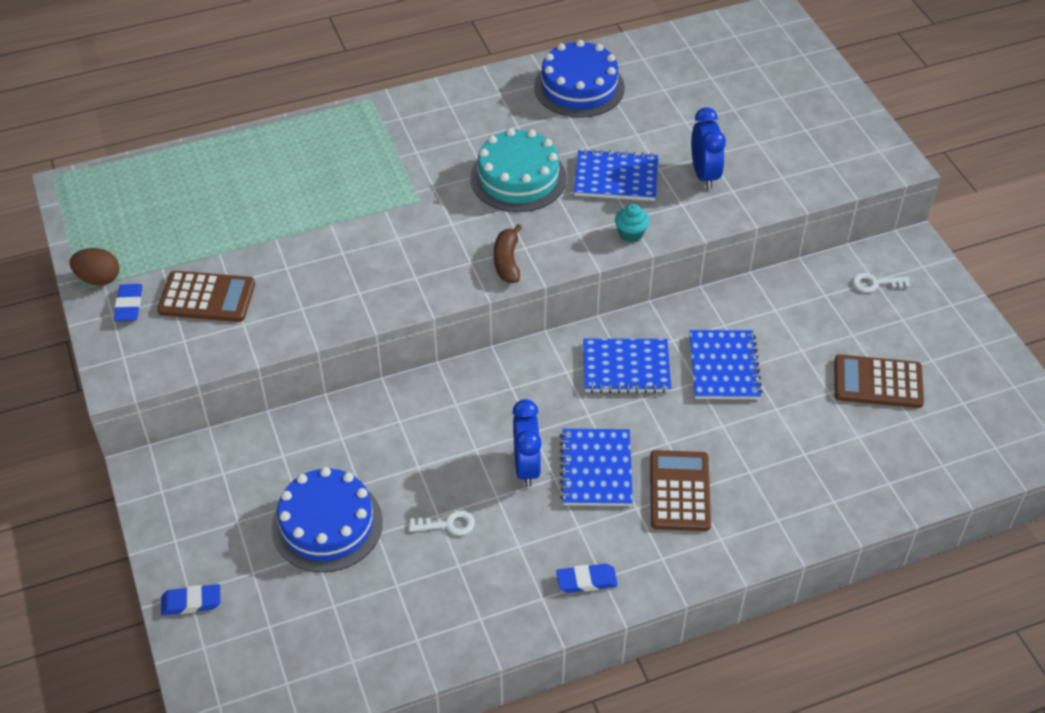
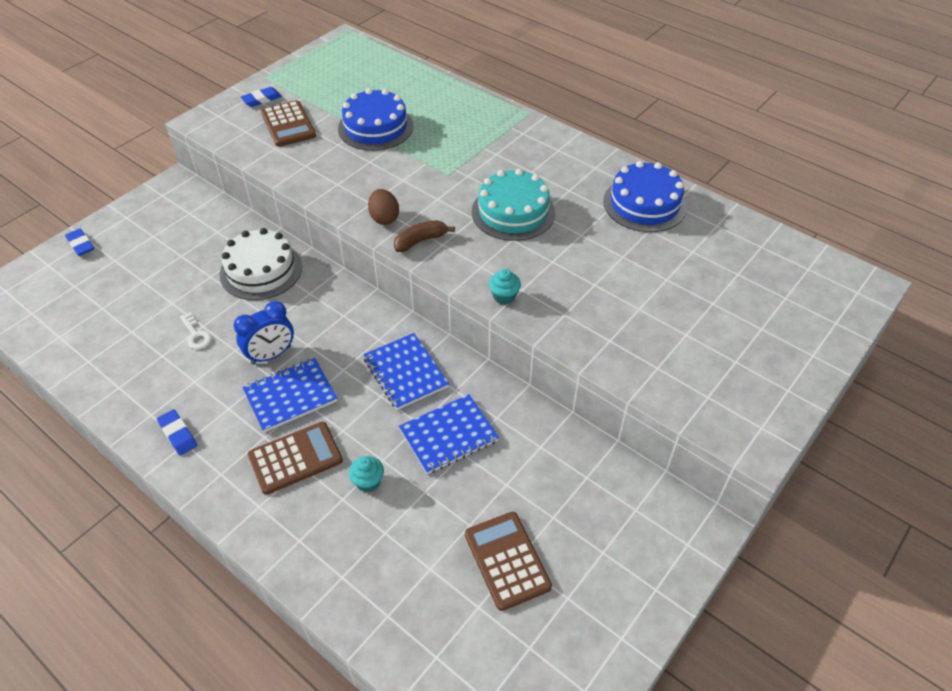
camera: 60 degrees right, 0 degrees up
brown egg [70,248,119,285] -> brown egg moved to [368,189,399,225]
blue cake [272,467,383,572] -> blue cake moved to [338,88,413,151]
blue notebook [574,149,658,201] -> none
blue clock [691,107,726,189] -> none
white key [852,273,910,293] -> none
none -> white cake [220,228,302,300]
none -> turquoise cupcake [349,456,384,492]

